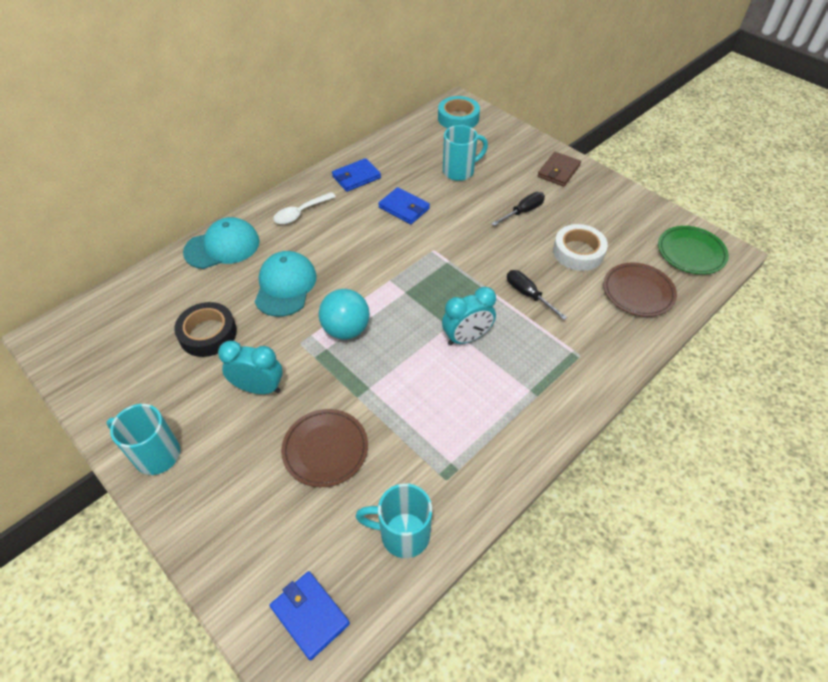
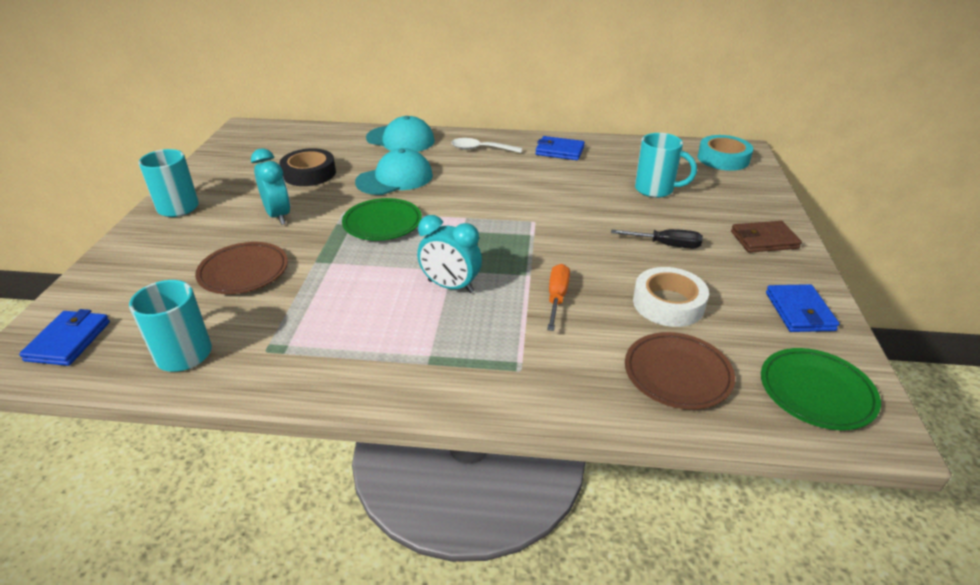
camera: 50 degrees right, 15 degrees down
turquoise ball [319,289,370,340] -> green plate [342,198,422,241]
blue wallet [378,187,430,224] -> blue wallet moved to [766,284,840,332]
black screwdriver [507,270,567,320] -> orange screwdriver [547,264,570,331]

